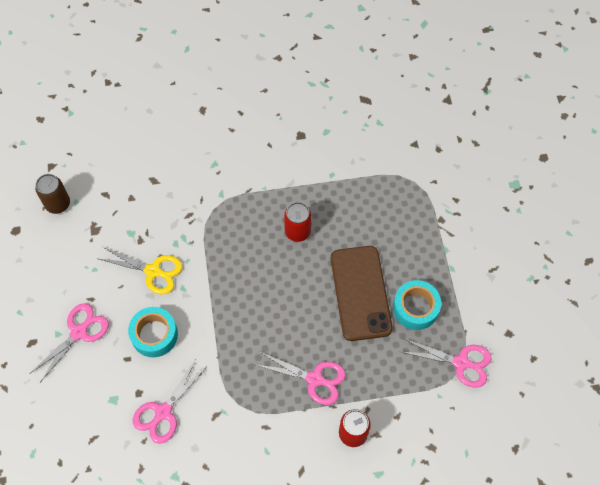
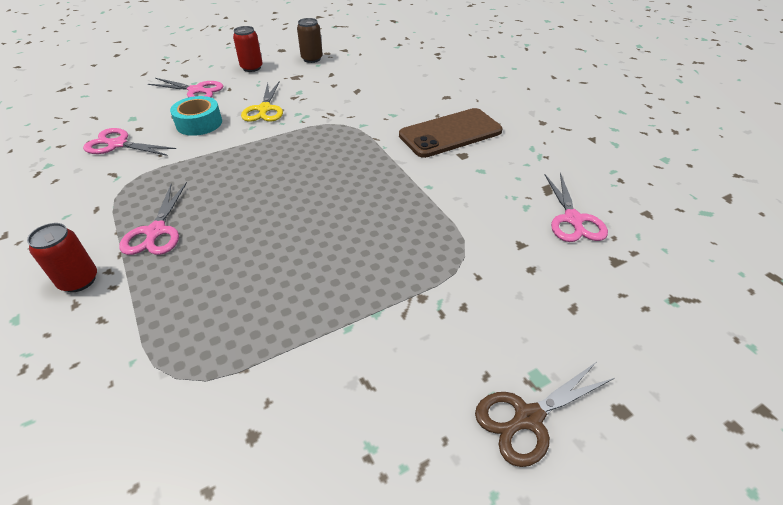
camera: 70 degrees right, 20 degrees down
red can [284,202,311,242] -> red can moved to [233,26,263,72]
brown phone [331,246,393,341] -> brown phone moved to [399,108,503,158]
turquoise tape [393,280,441,330] -> none
pink scissors [402,338,492,388] -> pink scissors moved to [545,173,608,242]
none -> brown scissors [475,362,615,467]

